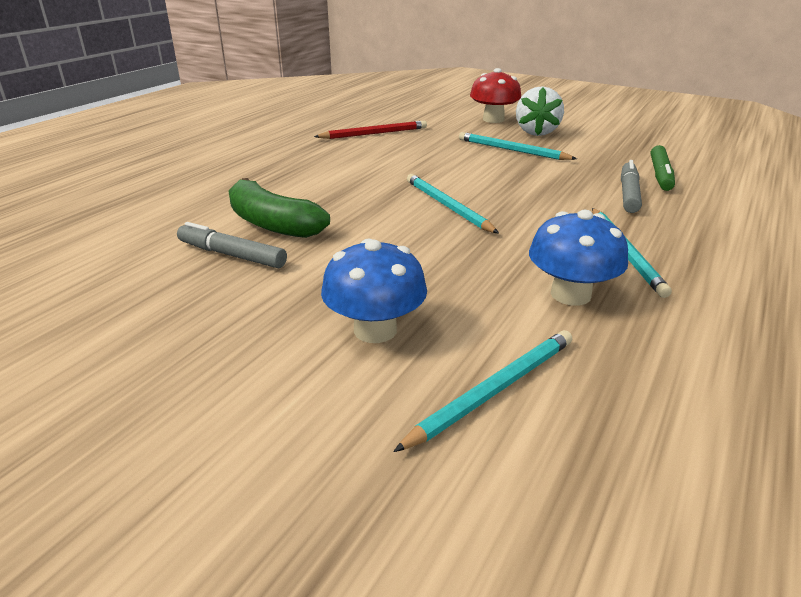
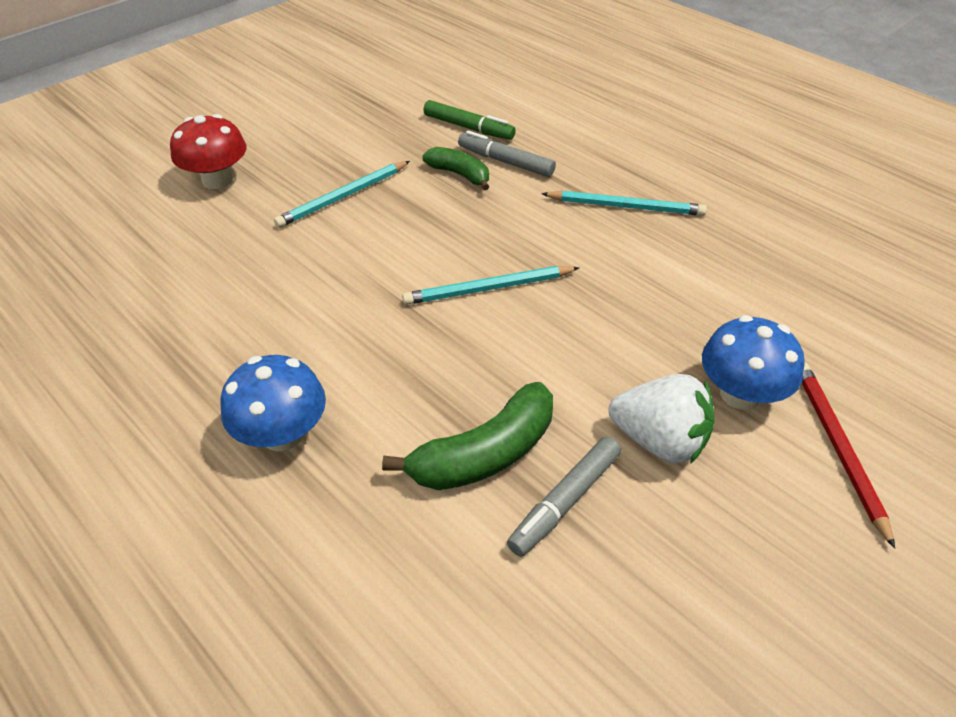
camera: 75 degrees left, 15 degrees up
red pencil [314,121,427,139] -> red pencil moved to [802,363,895,549]
turquoise pencil [393,330,572,452] -> none
white strawberry [516,86,564,136] -> white strawberry moved to [609,374,715,464]
blue mushroom [529,210,628,306] -> blue mushroom moved to [220,355,326,451]
none -> green banana [422,147,489,190]

